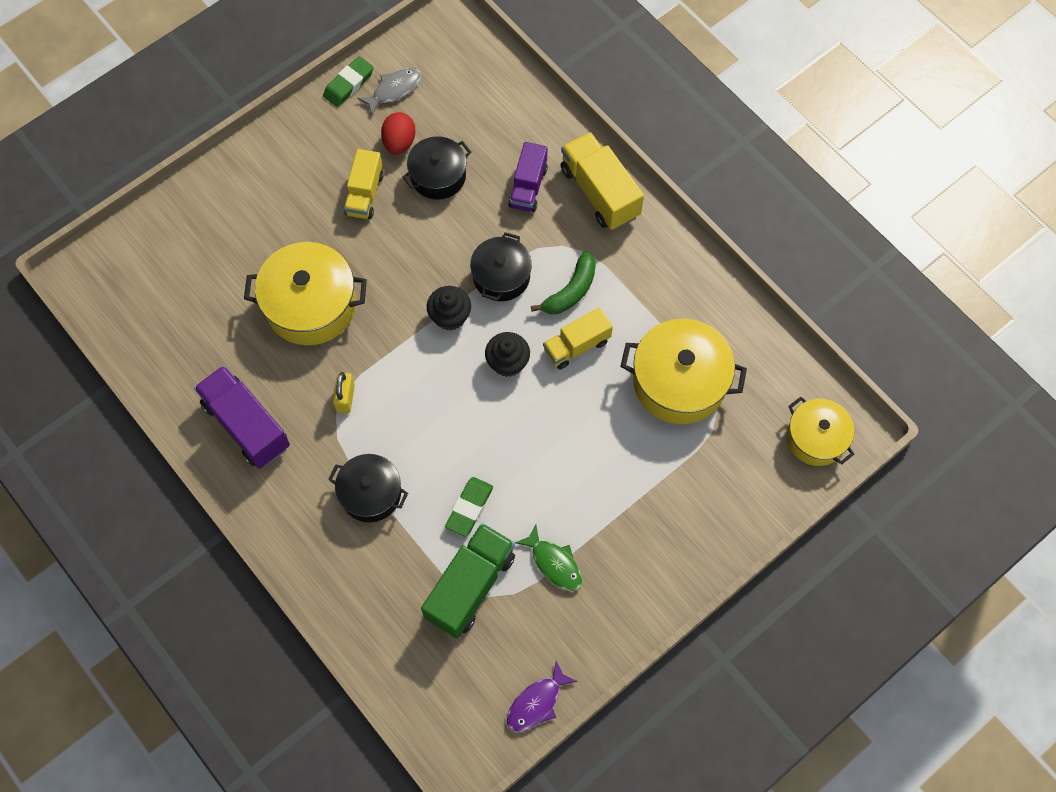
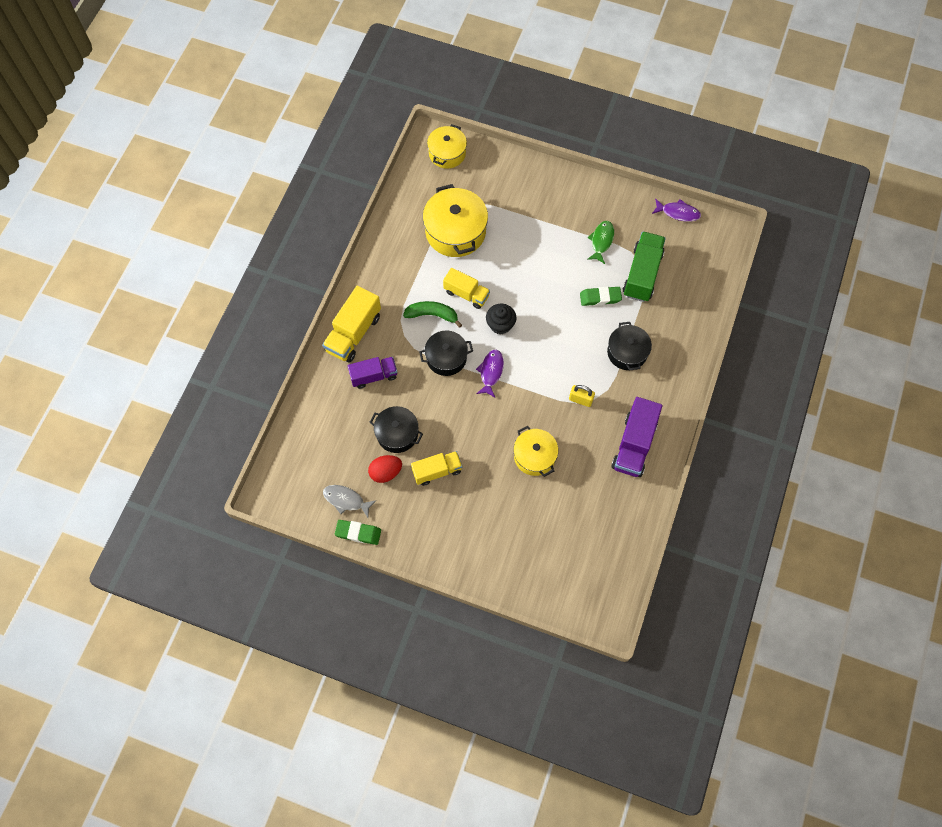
camera: 120 degrees left, 0 degrees up
yellow pot [244,242,367,345] -> yellow pot [513,426,558,477], size x0.63
yellow padlock [333,372,355,414] -> yellow padlock turned 45 degrees clockwise [569,385,595,407]
green truck [421,523,515,638] -> green truck turned 105 degrees clockwise [623,231,666,302]
black cupcake [427,286,471,330] -> purple fish [476,350,504,397]

